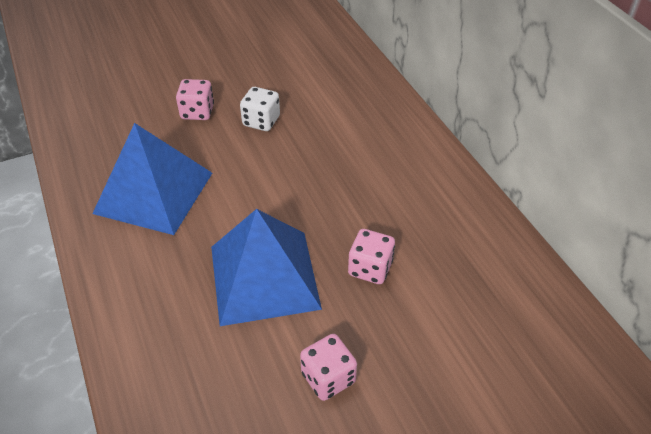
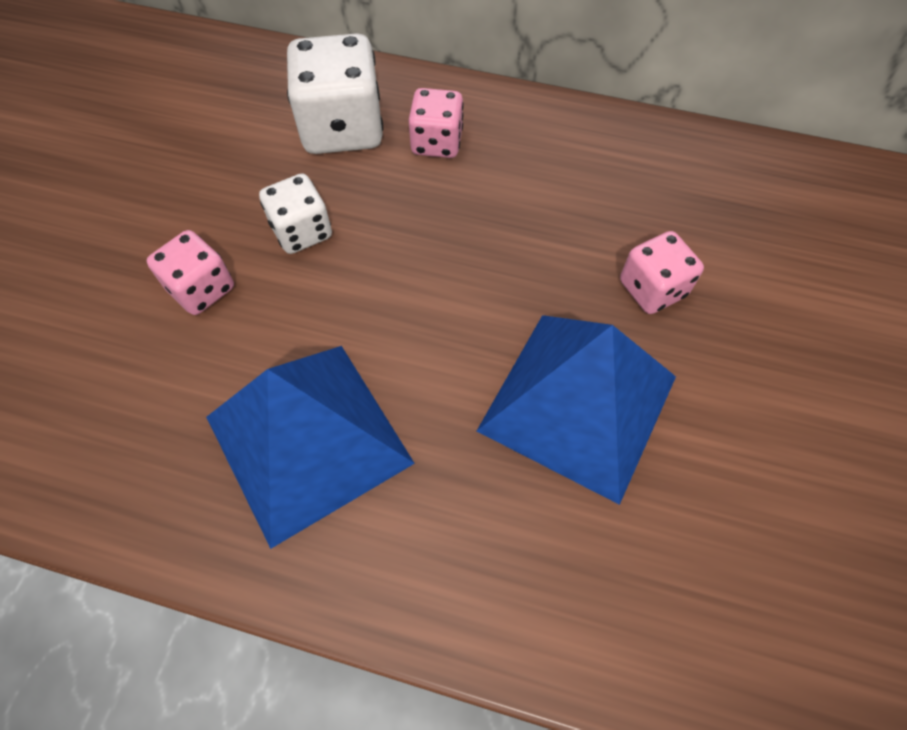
camera: 50 degrees left, 15 degrees up
pink dice [300,334,357,401] -> pink dice moved to [408,88,464,158]
none -> white dice [287,33,383,154]

